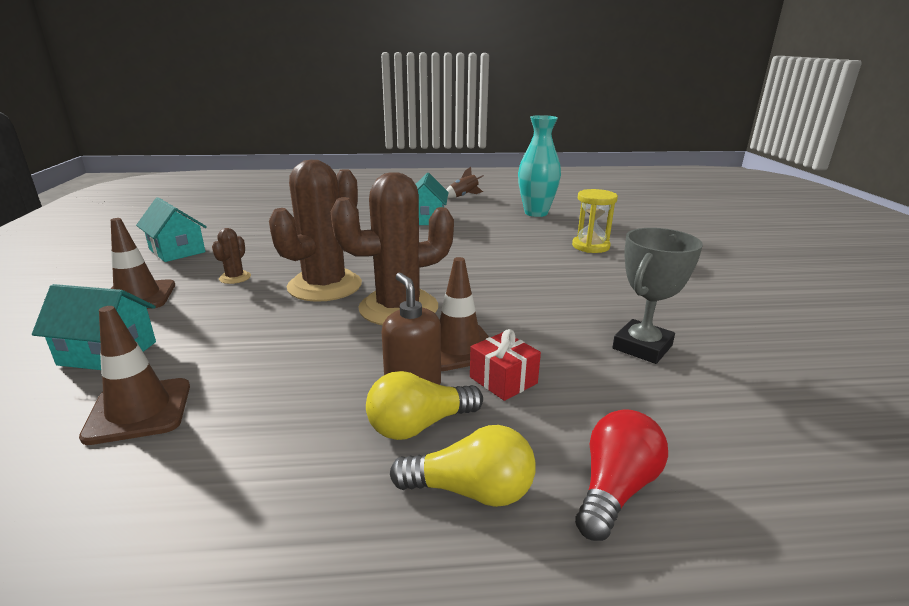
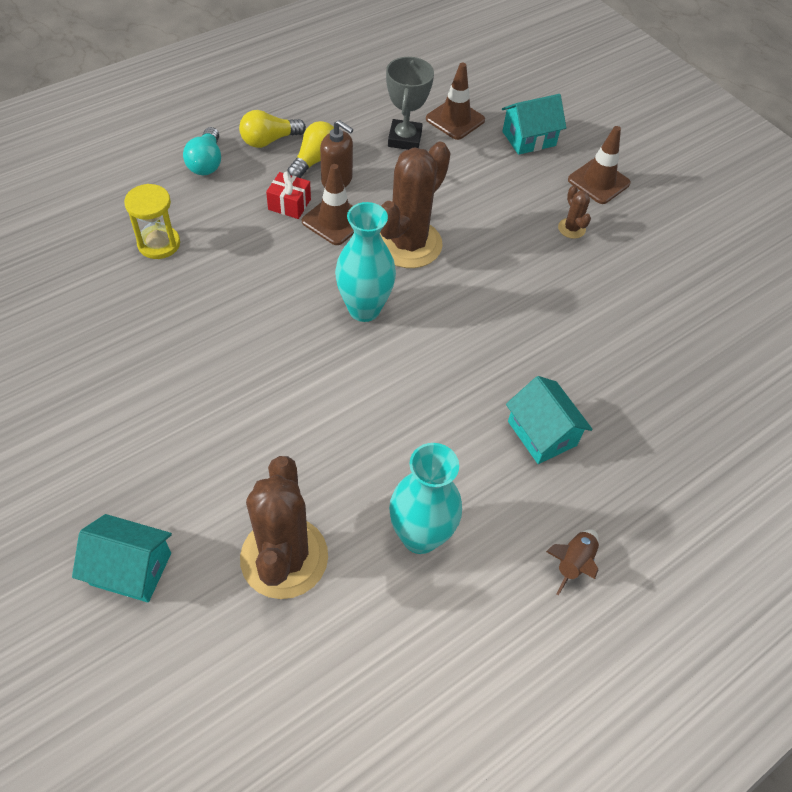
camera: 145 degrees right, 30 degrees up
turquoise house [136,197,207,262] -> turquoise house moved to [72,514,172,602]
brown cactus [269,160,362,302] -> brown cactus moved to [240,456,328,599]
yellow hourglass [572,189,618,253] -> yellow hourglass moved to [124,184,180,259]
red light bulb [575,409,668,541] -> turquoise light bulb [183,127,221,175]
grey trophy [612,228,703,364] -> grey trophy moved to [386,57,434,150]
none -> turquoise vase [335,202,396,322]

